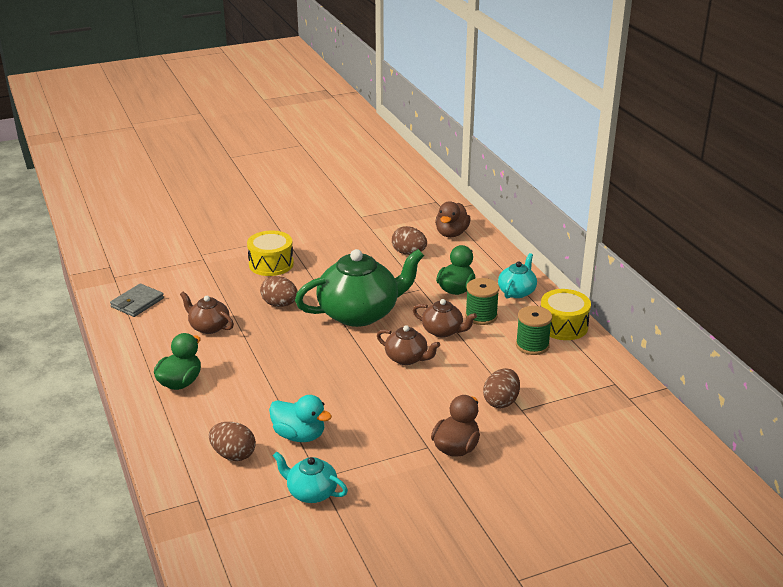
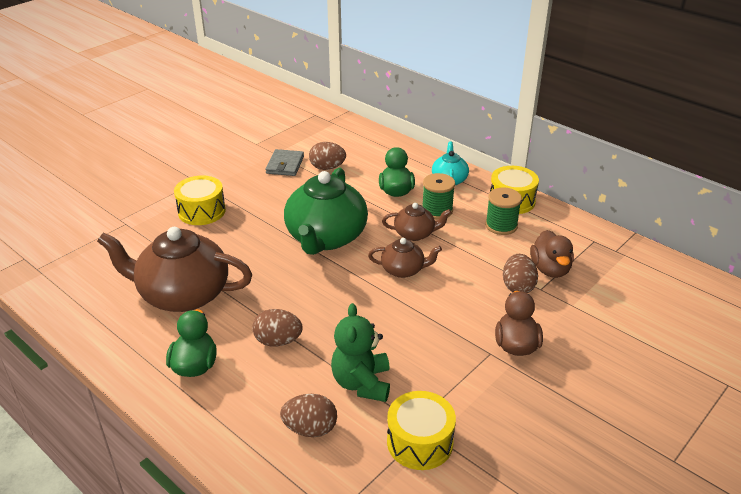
camera: 25 degrees left, 5 degrees up
grey wallet [110,283,164,317] -> grey wallet moved to [265,149,304,176]
brown teapot [180,291,234,334] -> brown teapot [97,227,252,312], size x2.01
brown egg [260,276,298,307] -> brown egg moved to [252,309,303,347]
turquoise duck [269,395,332,442] -> green teddy bear [331,303,390,402]
turquoise teapot [273,451,348,503] -> yellow drum [387,391,456,470]
green teapot [295,249,424,327] -> green teapot turned 150 degrees clockwise [284,168,368,255]
brown duck [435,202,471,237] -> brown duck moved to [530,230,574,278]

